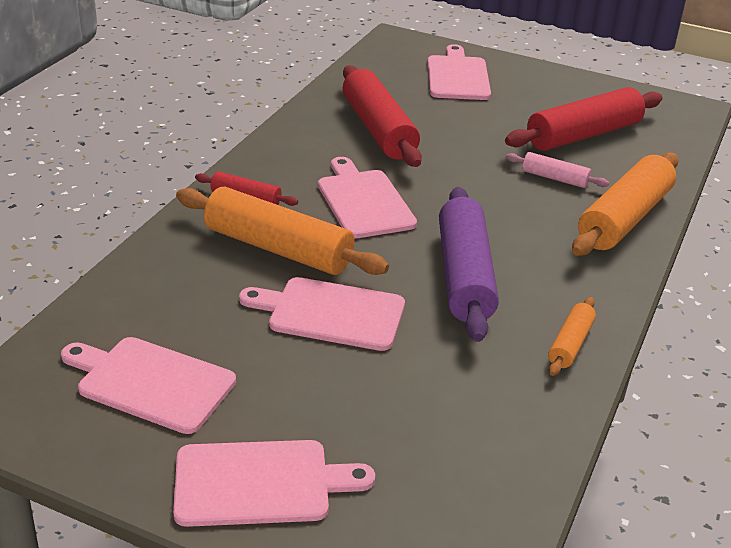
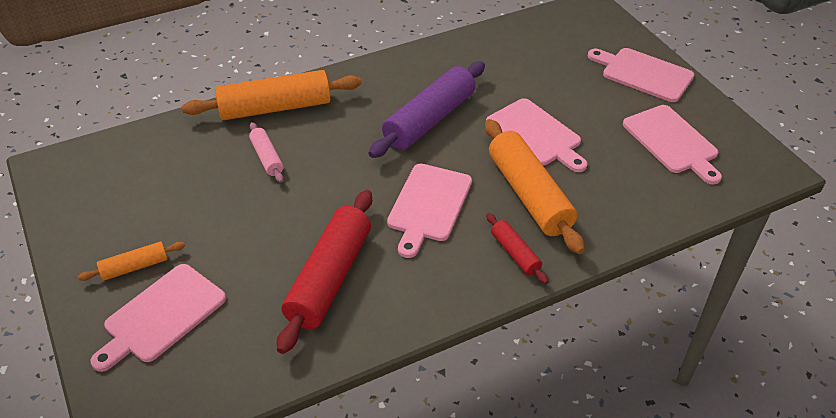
camera: 140 degrees left, 10 degrees up
red rolling pin [505,87,663,151] -> none
orange rolling pin [548,297,596,376] -> orange rolling pin moved to [78,242,185,281]

